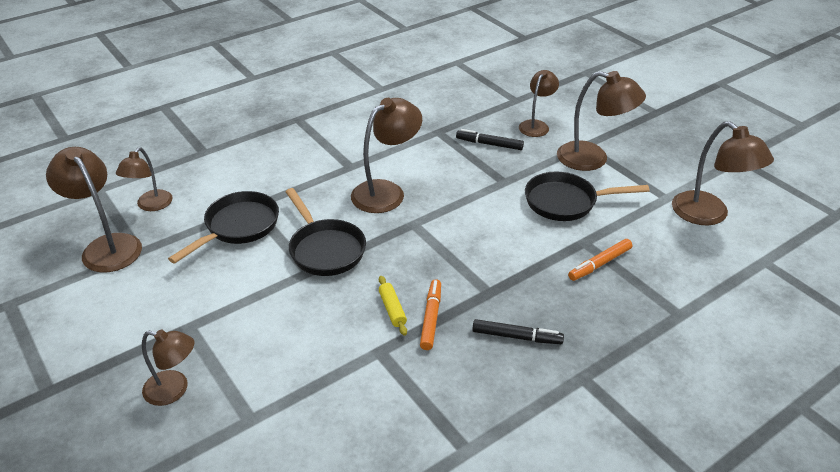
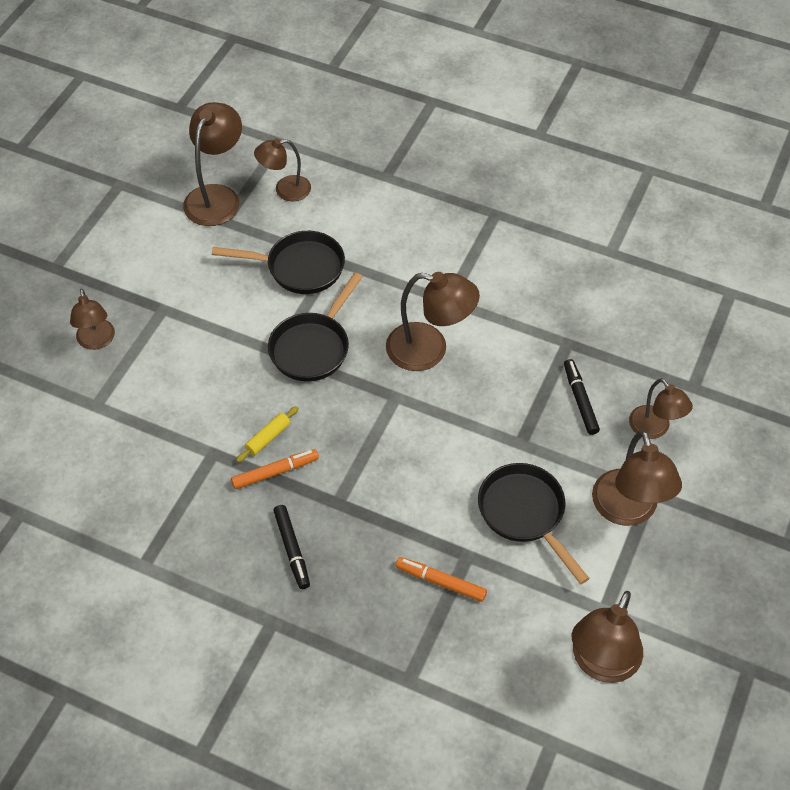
camera: 60 degrees right, 15 degrees up
brown lamp [519,70,559,137] -> brown lamp turned 60 degrees clockwise [629,378,693,439]

